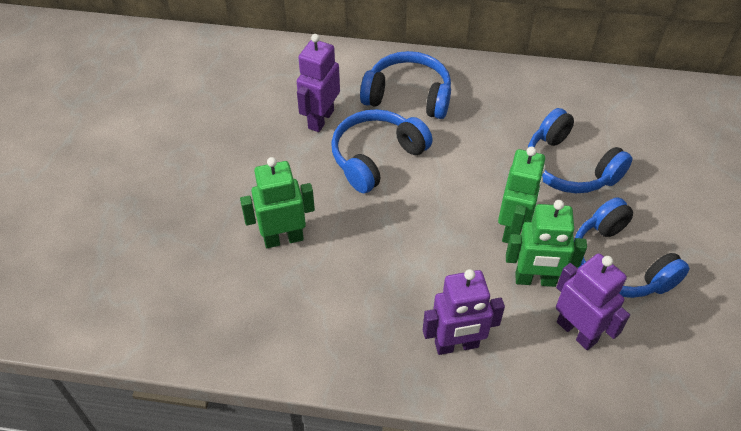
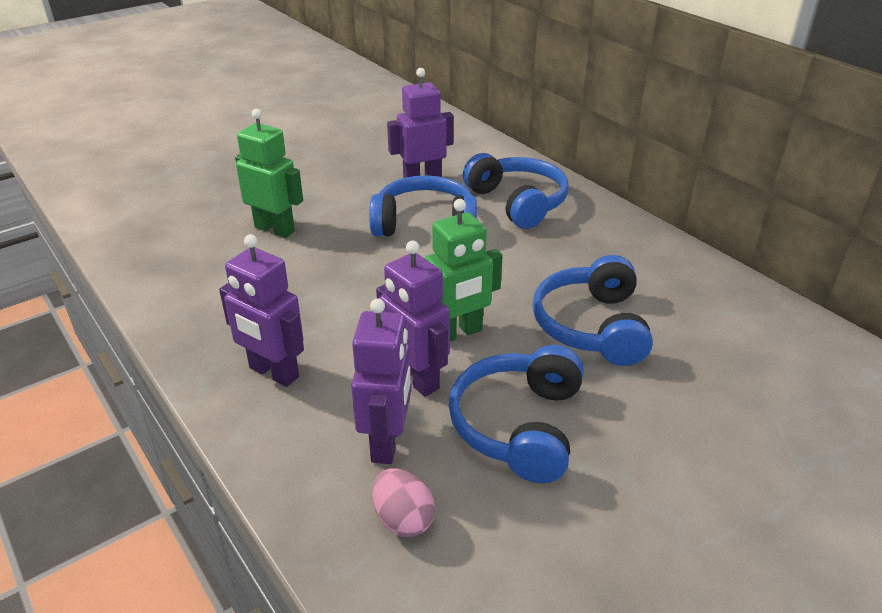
camera: 45 degrees right, 15 degrees down
green robot [506,200,587,287] -> purple robot [376,241,450,397]
none -> pink egg [373,469,435,537]

